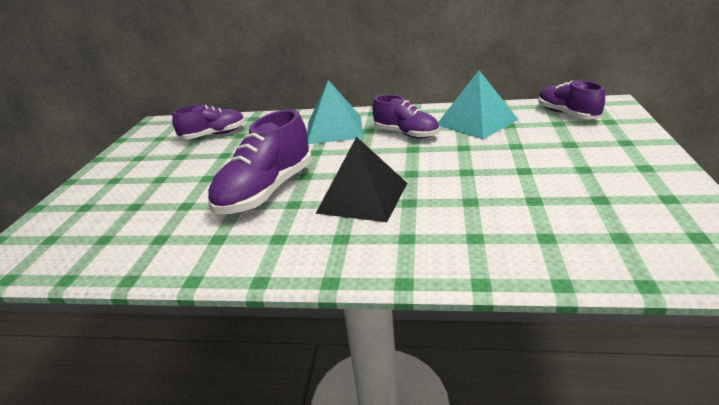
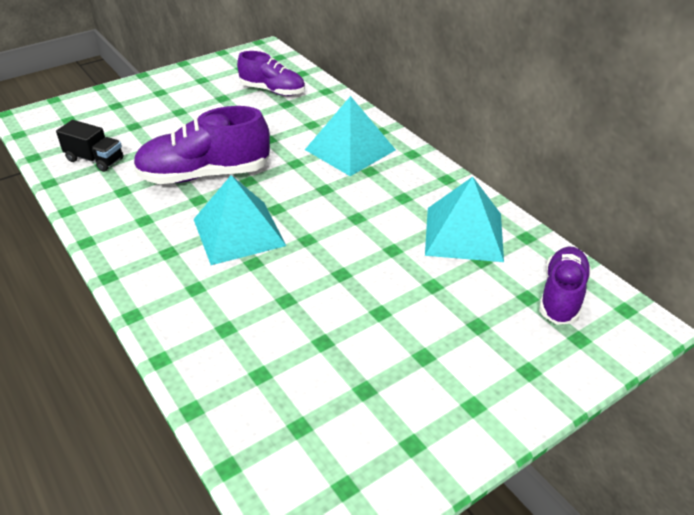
camera: 45 degrees right, 10 degrees up
black pyramid [316,137,407,222] -> turquoise pyramid [194,175,286,265]
purple shoe [372,95,439,138] -> none
none -> black truck [56,120,124,172]

